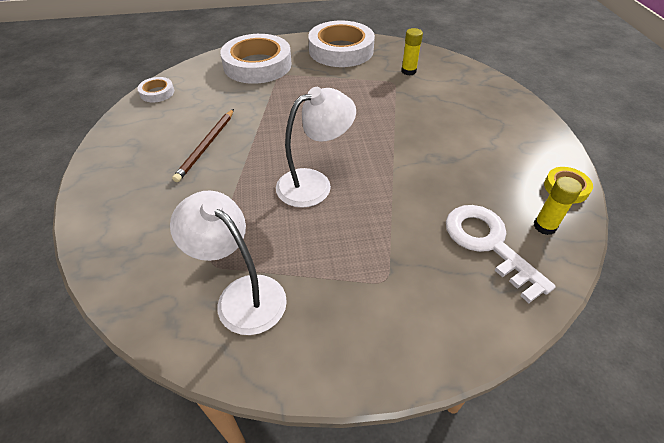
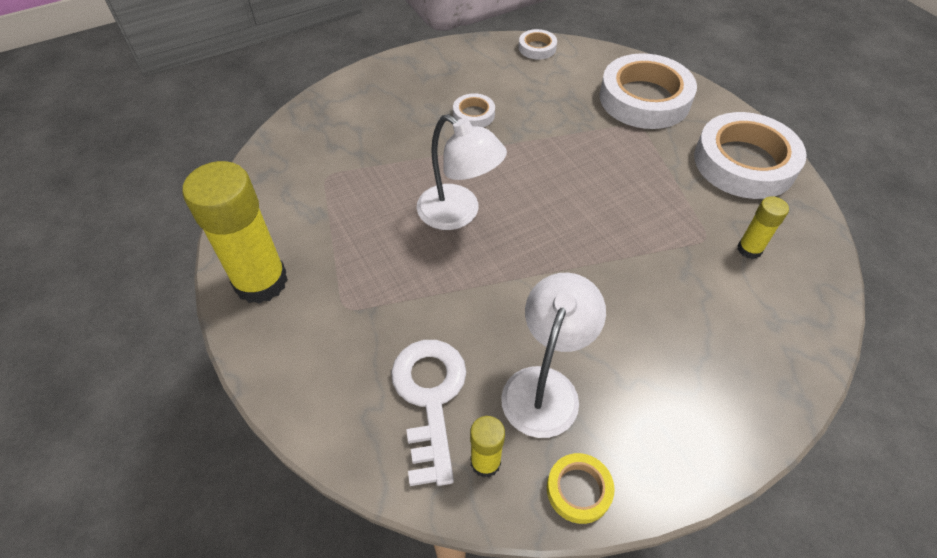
camera: 70 degrees right, 5 degrees up
white lamp [170,191,287,335] -> white lamp moved to [501,273,606,438]
brown pencil [172,109,234,182] -> white tape [453,93,495,127]
white key [446,205,556,303] -> white key turned 45 degrees counterclockwise [391,340,466,486]
none -> yellow glue stick [182,161,288,304]

